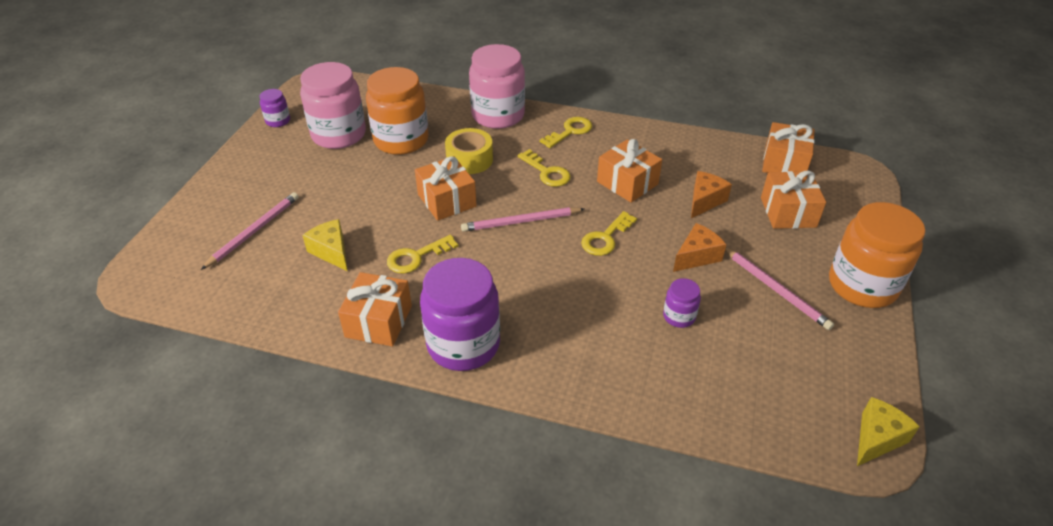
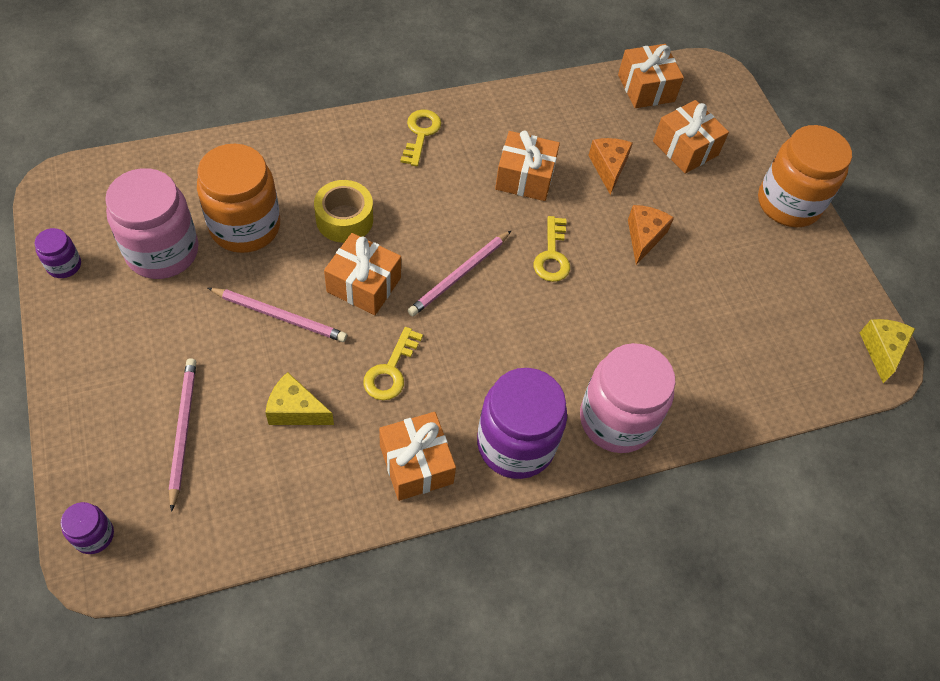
camera: 40 degrees left, 15 degrees up
pink jar [469,44,525,129] -> pink jar moved to [580,343,675,453]
yellow key [518,149,571,187] -> none
purple jar [663,278,701,328] -> purple jar moved to [61,502,114,554]
pink pencil [725,247,834,330] -> pink pencil moved to [208,288,347,342]

